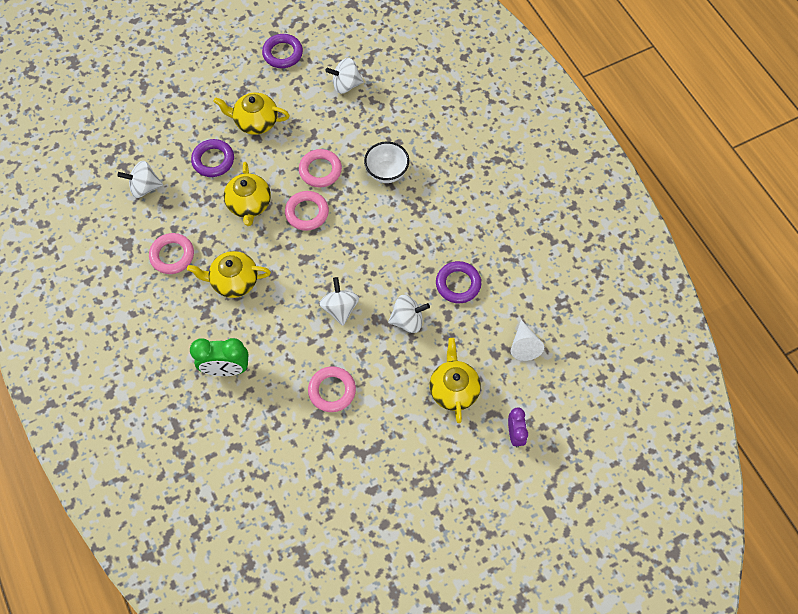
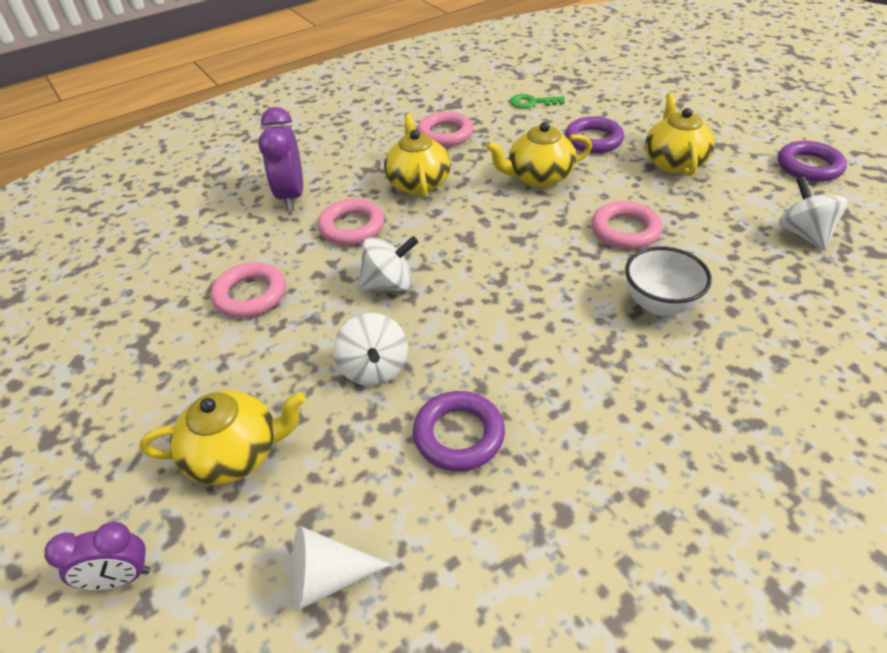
camera: 85 degrees right, 20 degrees down
white spinning top [117,161,163,198] -> green key [510,94,565,109]
green clock [190,338,248,376] -> purple clock [258,107,303,211]
pink ring [285,191,329,231] -> pink ring moved to [318,199,384,245]

